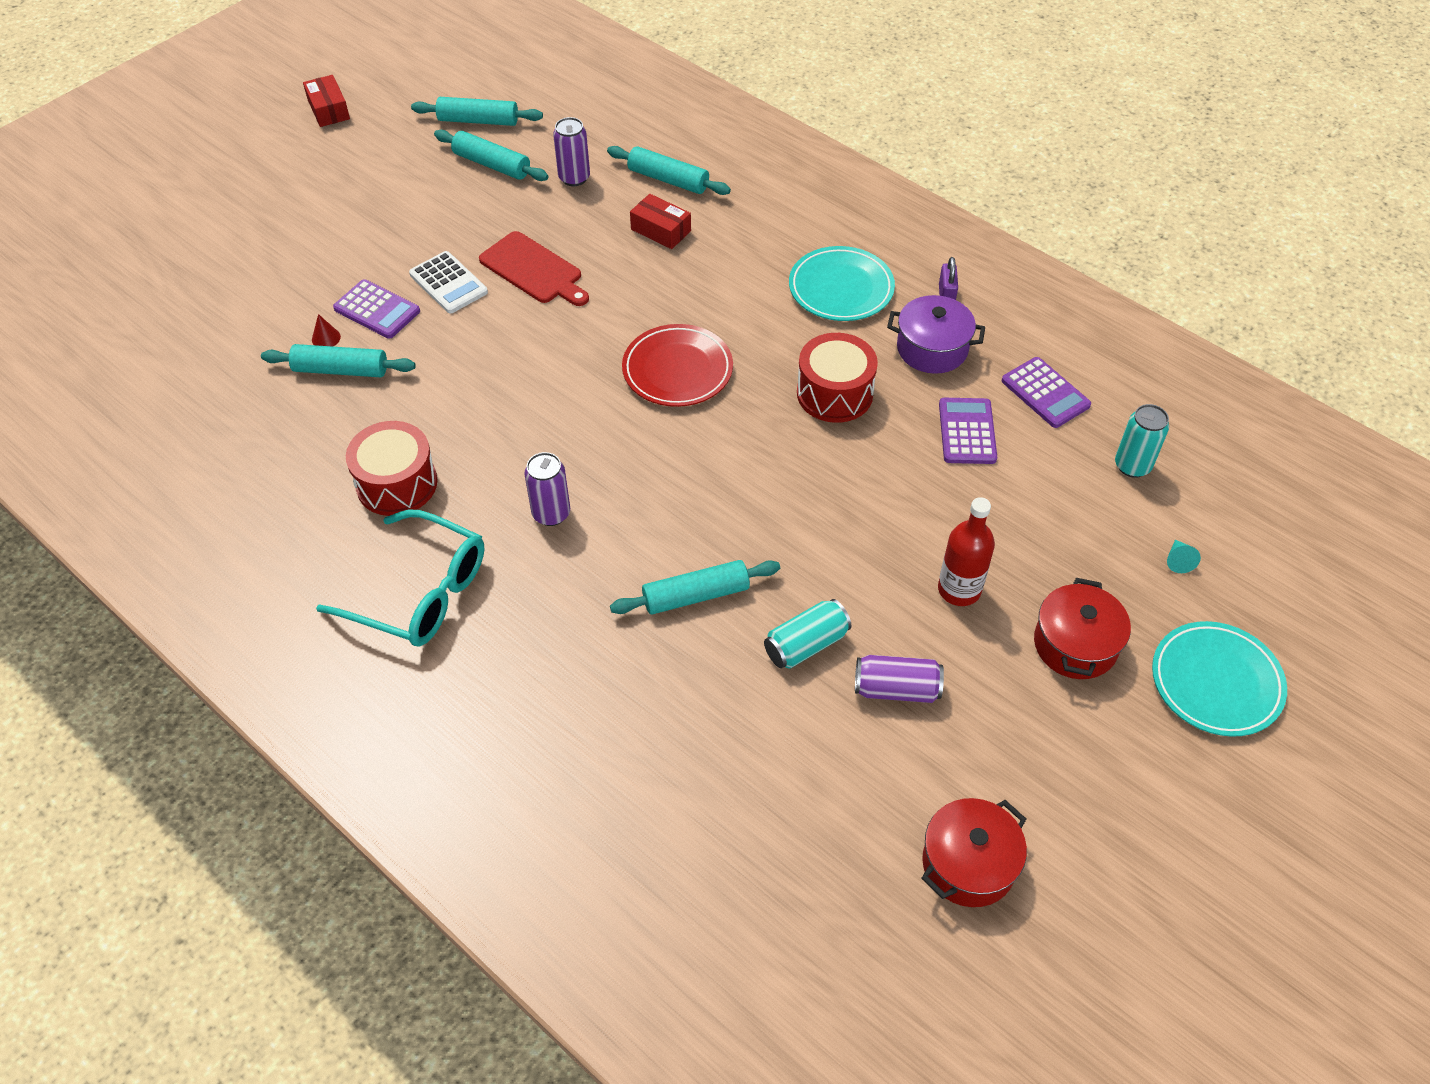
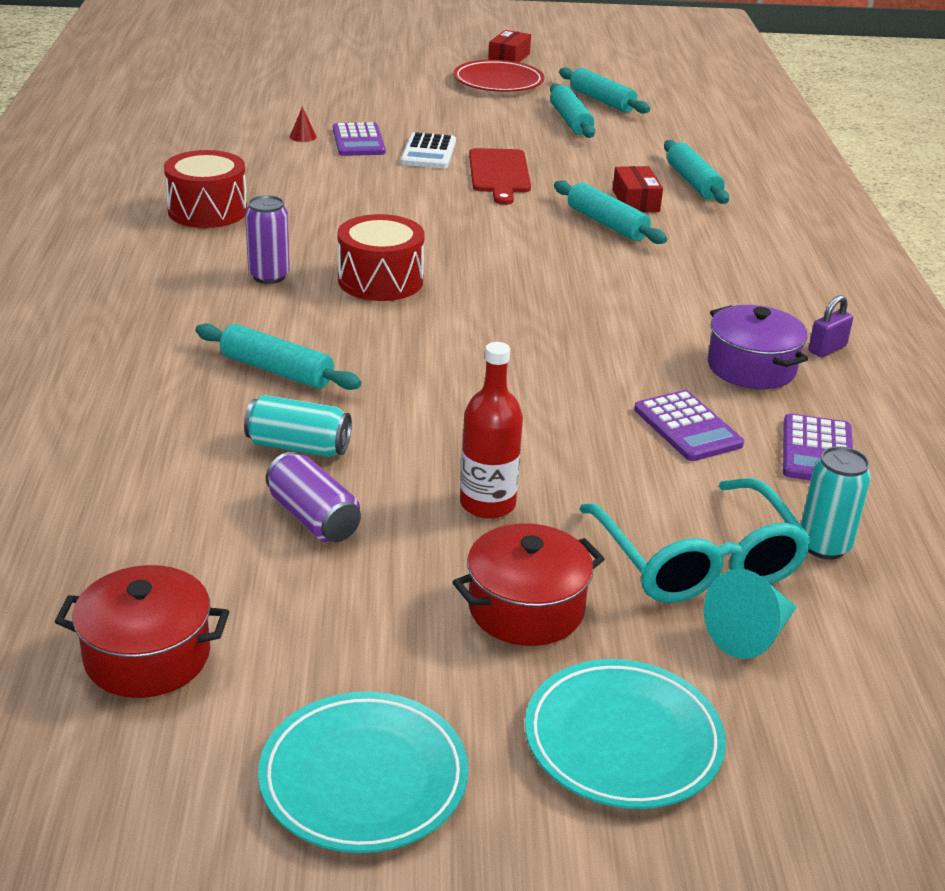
camera: 45 degrees right, 20 degrees down
turquoise rolling pin [261,344,416,377] -> turquoise rolling pin moved to [554,180,667,244]
turquoise glasses [316,509,484,647] -> turquoise glasses moved to [580,478,812,603]
purple can [553,117,590,186] -> none
red plate [622,324,733,407] -> red plate moved to [453,60,544,92]
turquoise plate [789,246,895,321] -> turquoise plate moved to [258,692,468,853]
red drum [797,333,878,423] -> red drum moved to [337,214,425,301]
purple calculator [939,398,997,464] -> purple calculator turned 105 degrees clockwise [634,390,744,461]
turquoise cone [1167,540,1201,573] -> turquoise cone [704,569,797,659], size x1.84

